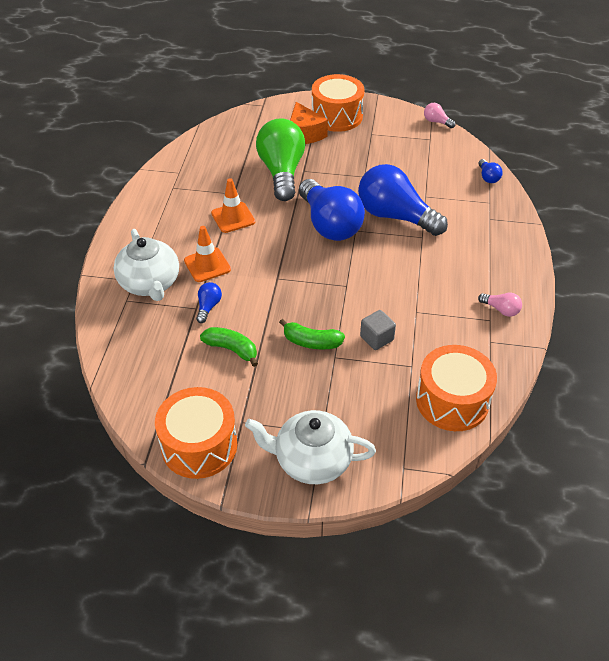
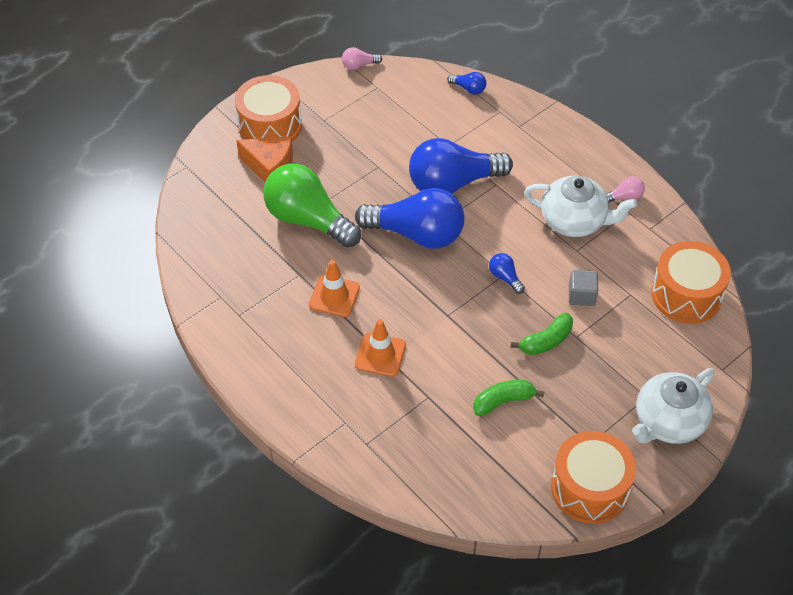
camera: 50 degrees left, 5 degrees up
white teapot [114,229,179,301] -> white teapot moved to [524,176,638,237]
blue light bulb [196,282,222,323] -> blue light bulb moved to [489,253,525,294]

